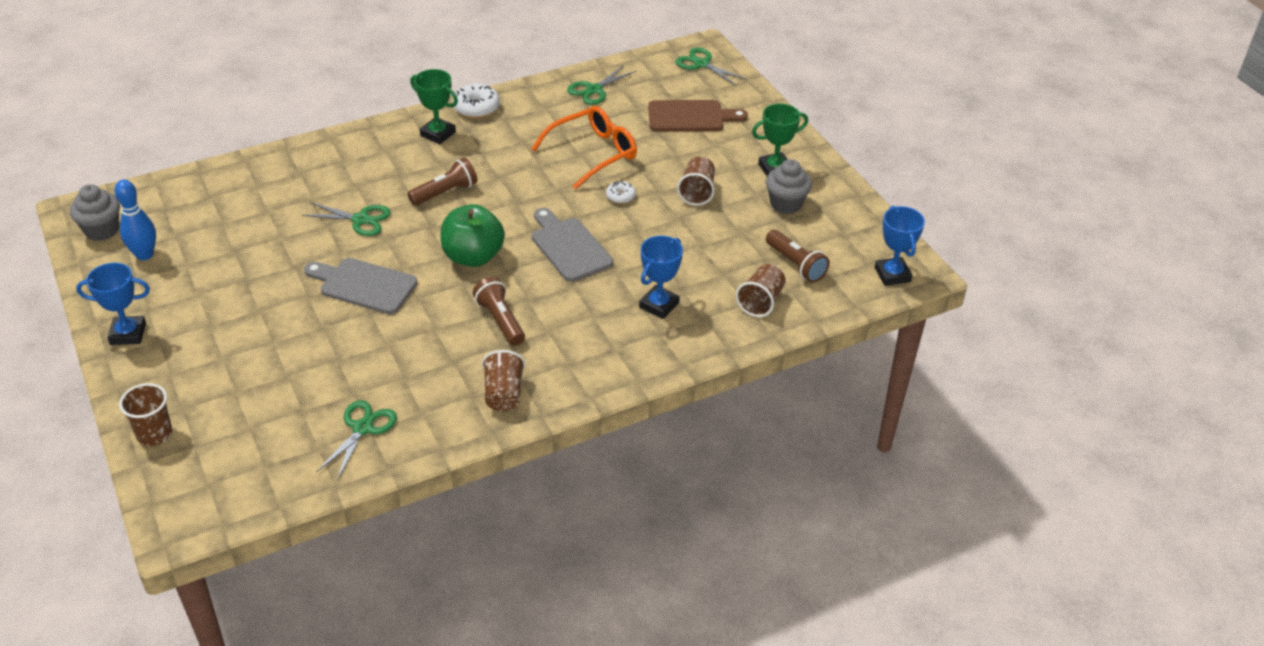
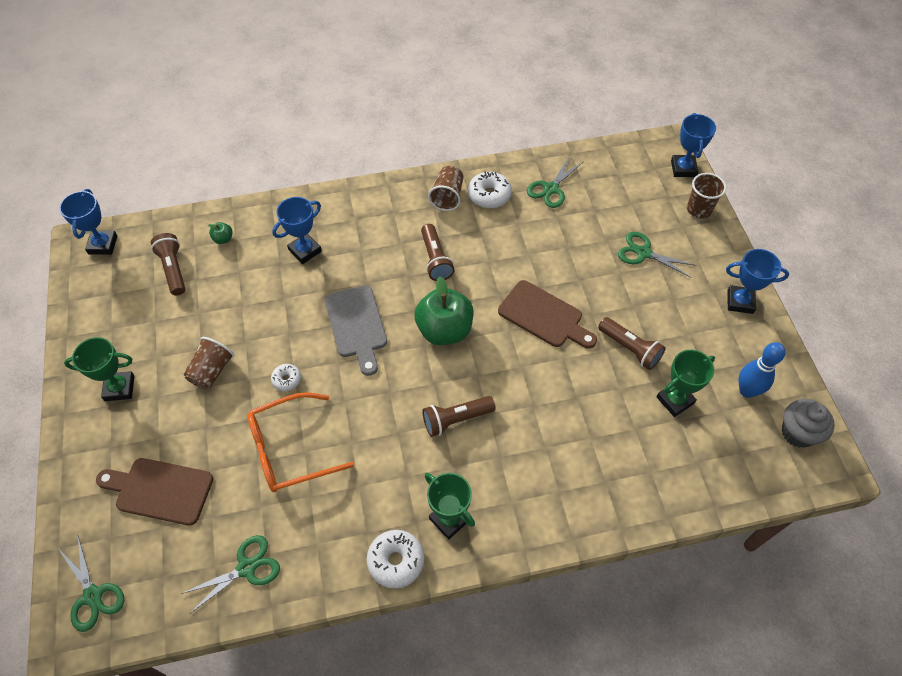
camera: 165 degrees left, 15 degrees up
green scissors [302,202,391,236] -> green scissors moved to [618,232,697,278]
grey cutting board [304,258,417,314] -> brown cutting board [498,280,597,348]
brown cup [736,264,786,317] -> green apple [208,222,232,244]
grey cupcake [766,159,812,214] -> none
none -> white donut [468,171,512,209]
none -> brown flashlight [598,317,666,370]
none -> green trophy [656,350,715,417]
none -> blue trophy [671,113,716,177]

